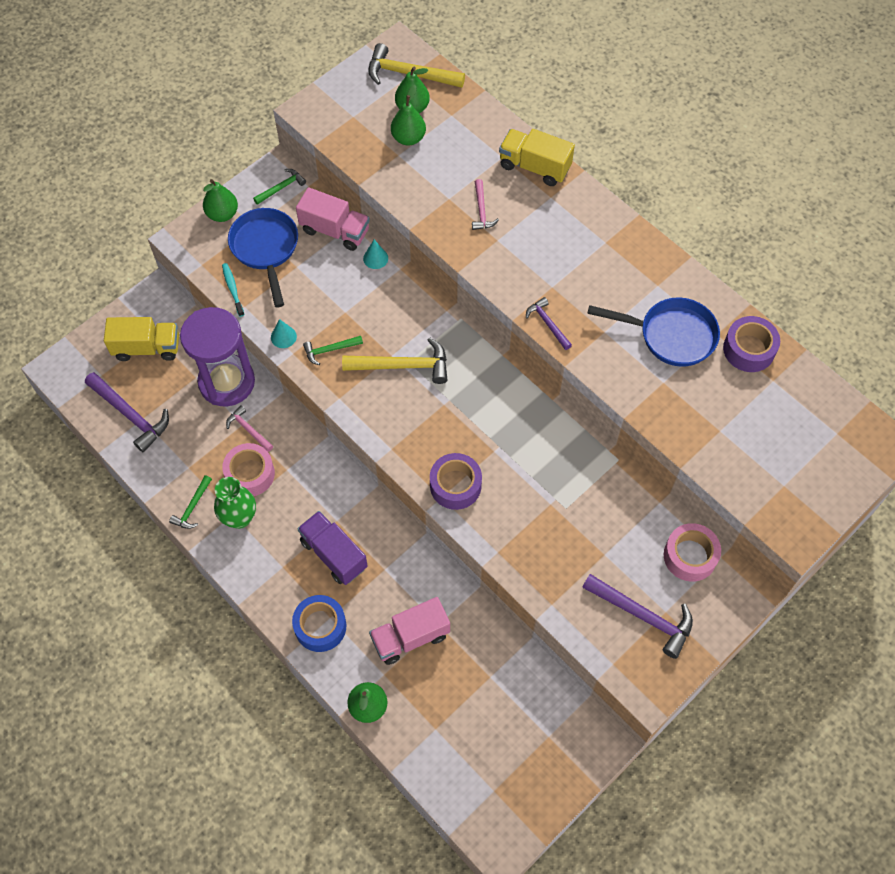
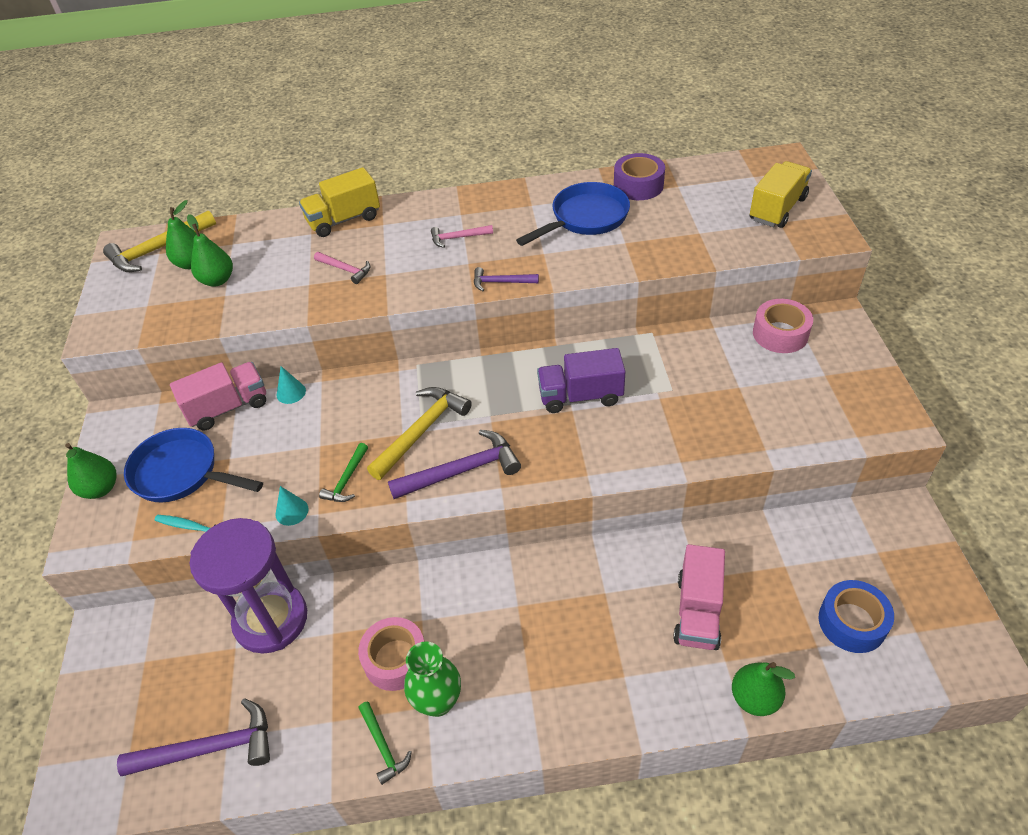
camera: 50 degrees left, 15 degrees down
yellow truck [104,317,179,361] -> yellow truck moved to [750,161,812,228]
pink hammer [226,405,273,452] -> pink hammer moved to [431,225,493,248]
green hammer [253,169,306,205] -> none
blue tape [292,595,346,652] -> blue tape moved to [819,580,894,653]
purple truck [297,511,368,585] -> purple truck moved to [537,348,626,413]
purple tape [430,453,482,510] -> none
purple hammer [582,574,693,659] -> purple hammer moved to [388,430,521,499]

